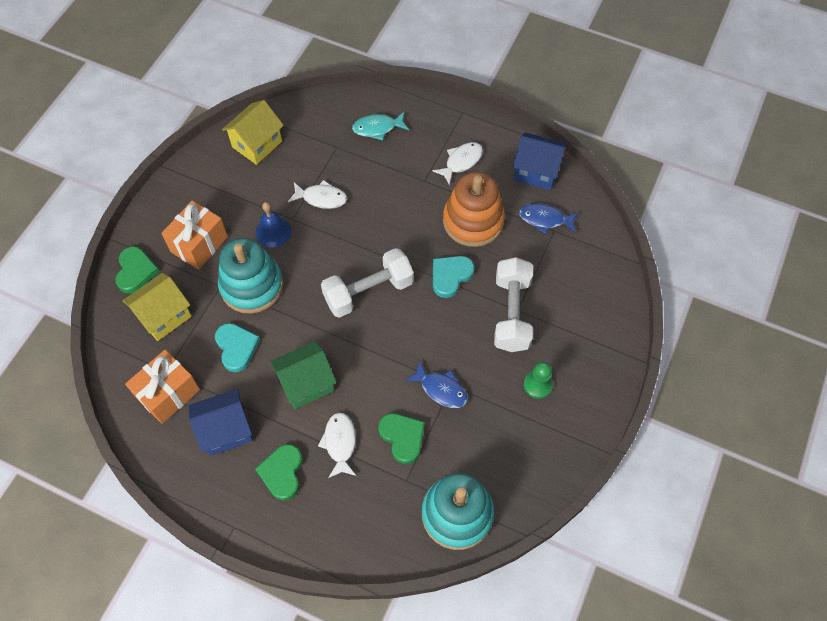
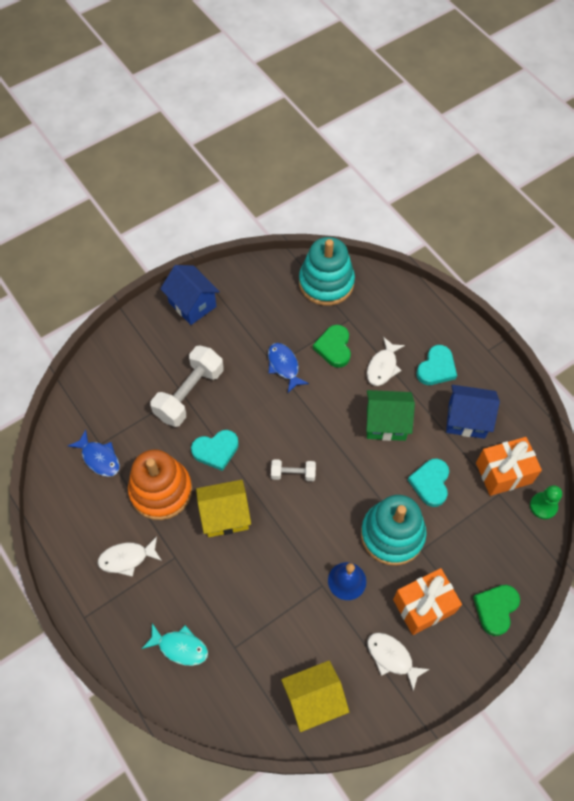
camera: 150 degrees left, 0 degrees up
yellow house [123,273,192,341] -> yellow house moved to [196,480,251,537]
green heart [255,444,303,501] -> turquoise heart [416,345,457,385]
white fish [288,180,347,209] -> white fish moved to [367,632,430,691]
white dumbbell [321,248,414,318] -> white dumbbell [271,459,316,481], size x0.52
blue house [513,132,567,190] -> blue house moved to [160,265,220,325]
green pawn [524,362,553,399] -> green pawn moved to [530,485,562,519]

